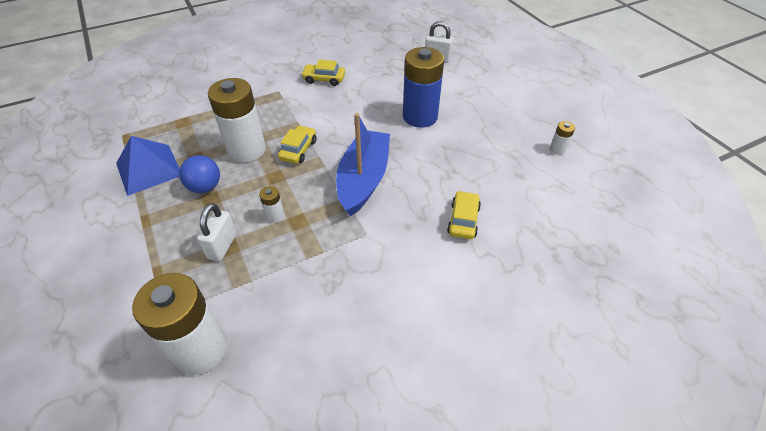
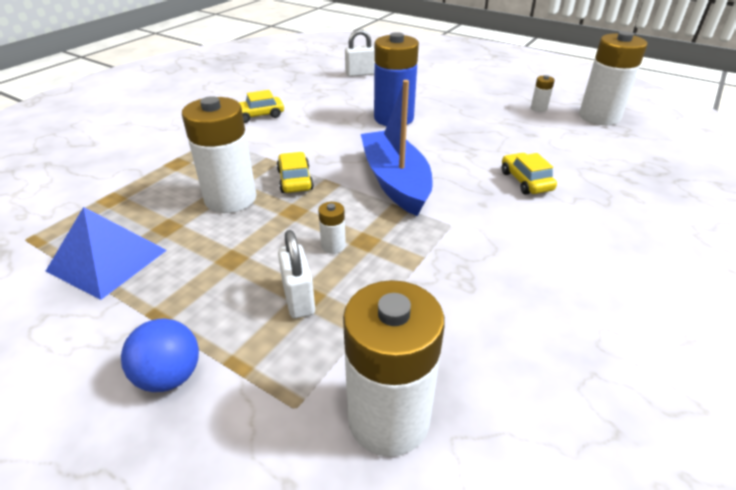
camera: 30 degrees left, 10 degrees down
blue ball [179,155,220,193] -> blue ball moved to [121,319,199,392]
none -> white battery [579,31,647,125]

